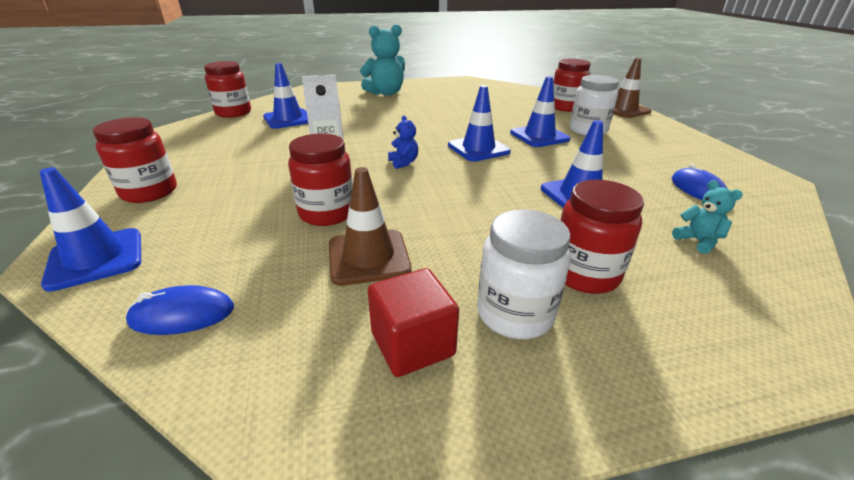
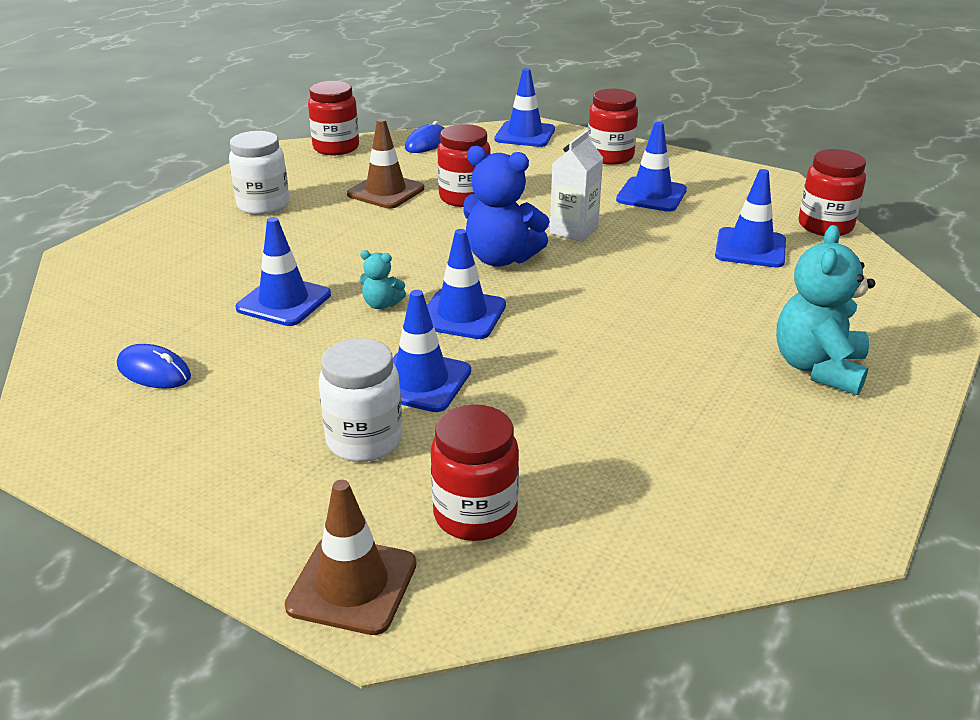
camera: 135 degrees right, 0 degrees up
red cube [368,268,459,377] -> none
blue teddy bear [388,115,418,169] -> blue teddy bear [463,146,550,267], size x2.07
red jar [560,180,644,294] -> red jar moved to [308,81,359,155]
turquoise teddy bear [672,180,743,254] -> turquoise teddy bear moved to [360,250,406,309]
none -> blue traffic cone [616,122,687,212]

